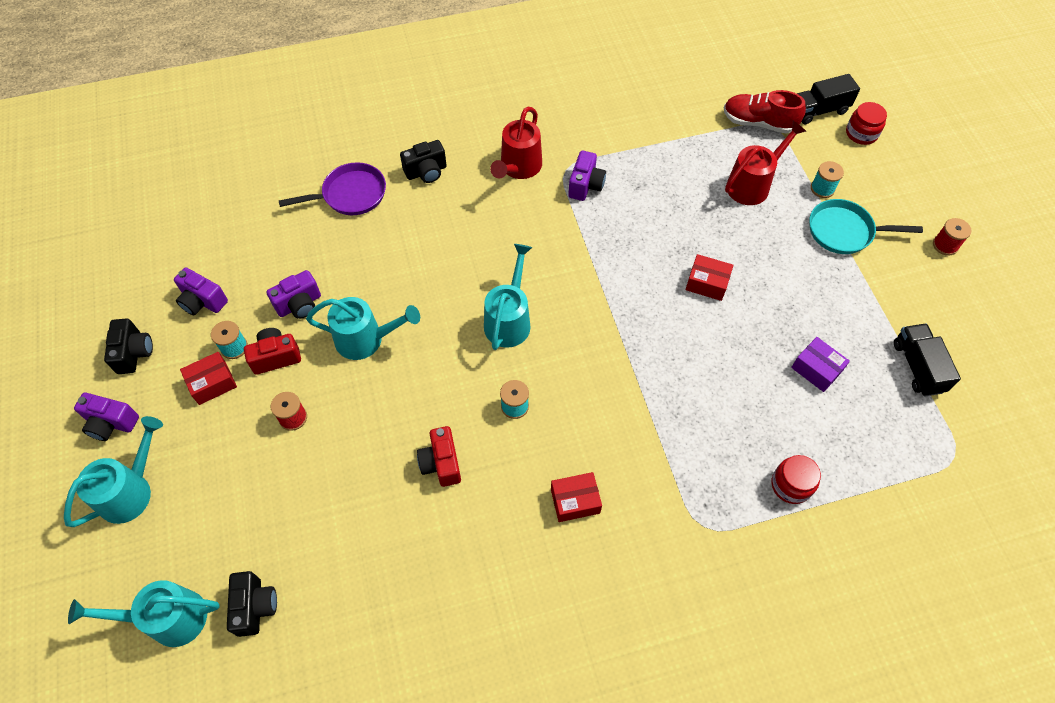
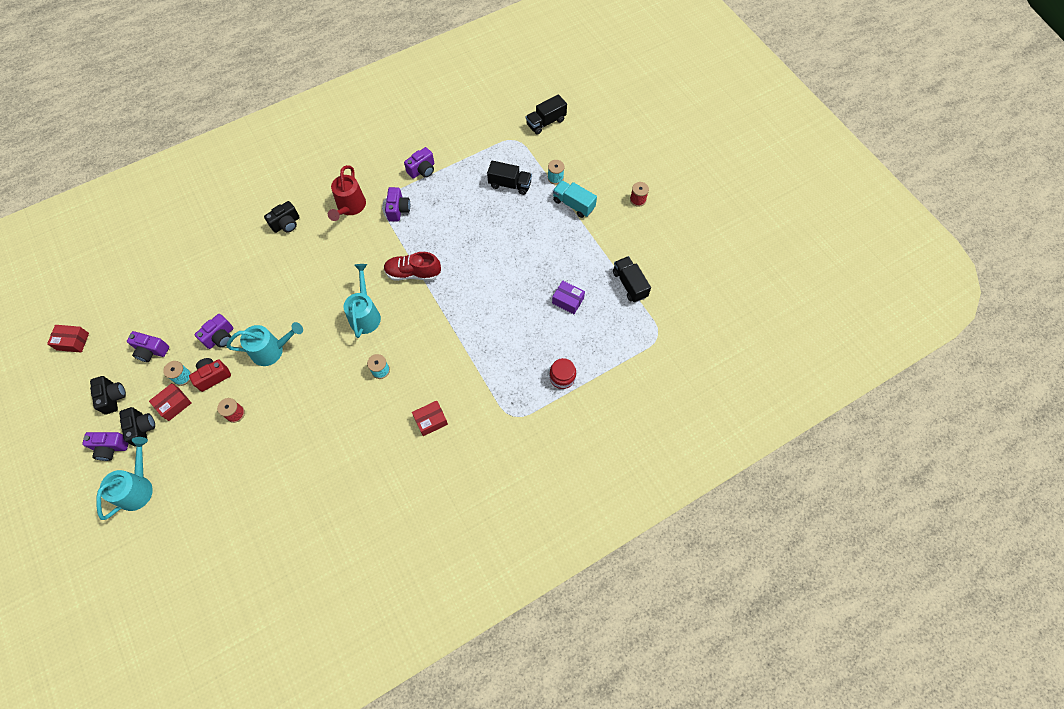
camera: 15 degrees left, 5 degrees up
turquoise watering can [68,580,220,647] -> none
black camera [227,571,277,637] -> black camera moved to [119,407,155,446]
purple pan [279,162,386,215] -> none
red camera [417,426,461,487] -> none
red box [686,254,733,301] -> red box moved to [47,325,89,353]
red shoe [724,90,806,134] -> red shoe moved to [384,252,441,281]
red watering can [725,121,806,205] -> black truck [487,161,532,195]
turquoise pan [809,199,923,254] -> turquoise truck [553,180,597,218]
red jar [846,102,887,145] -> none
none -> purple camera [404,147,434,179]

